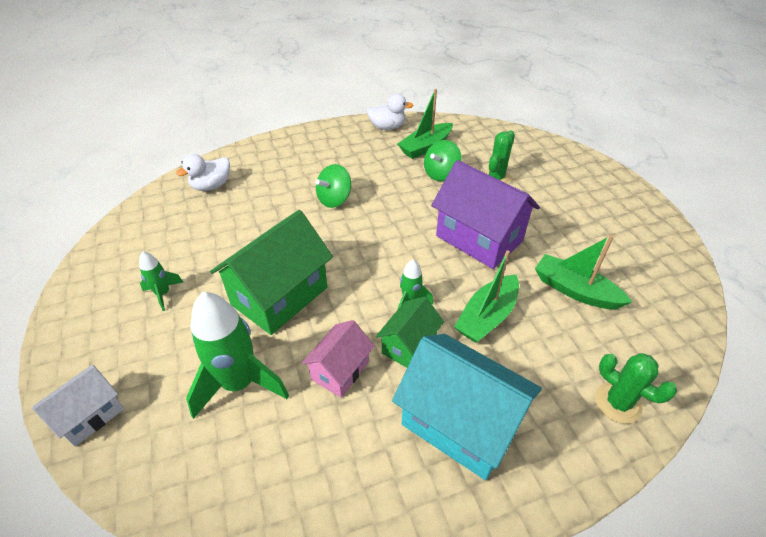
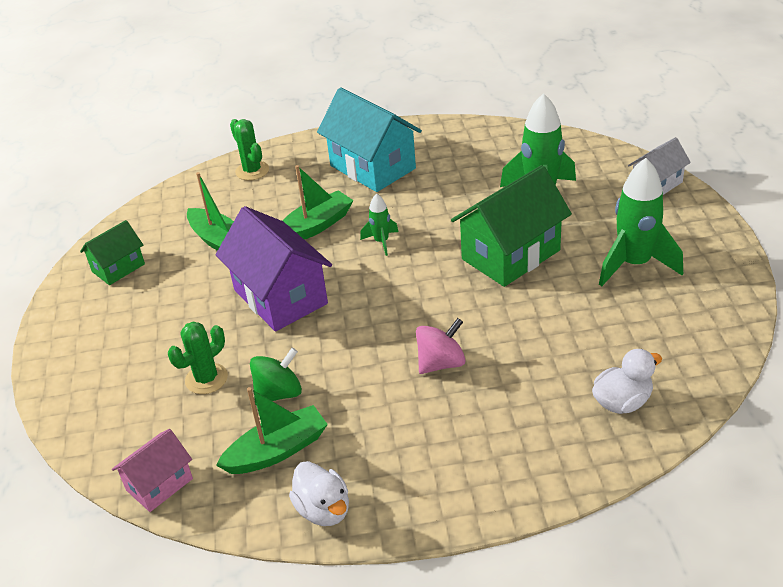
camera: 165 degrees left, 5 degrees down
green rocket [139,251,184,311] -> green rocket [599,158,683,286], size x2.02
pink house [302,320,375,398] -> pink house moved to [112,429,193,512]
green spinning top [315,164,351,208] -> pink spinning top [416,318,466,374]
white duck [367,94,413,130] -> white duck turned 135 degrees counterclockwise [289,461,349,526]
green house [376,296,444,368] -> green house moved to [80,220,145,285]

